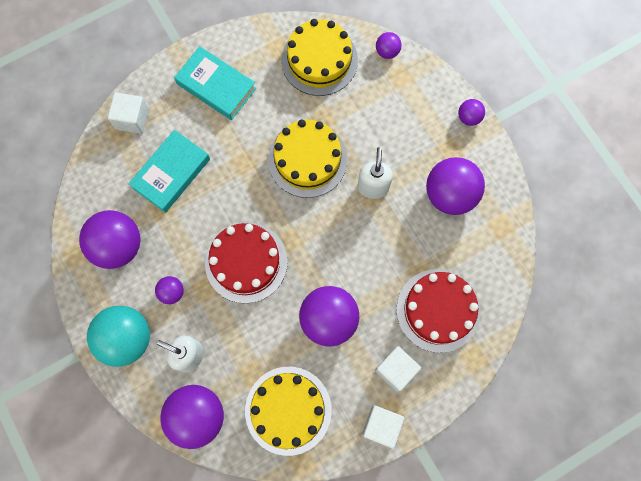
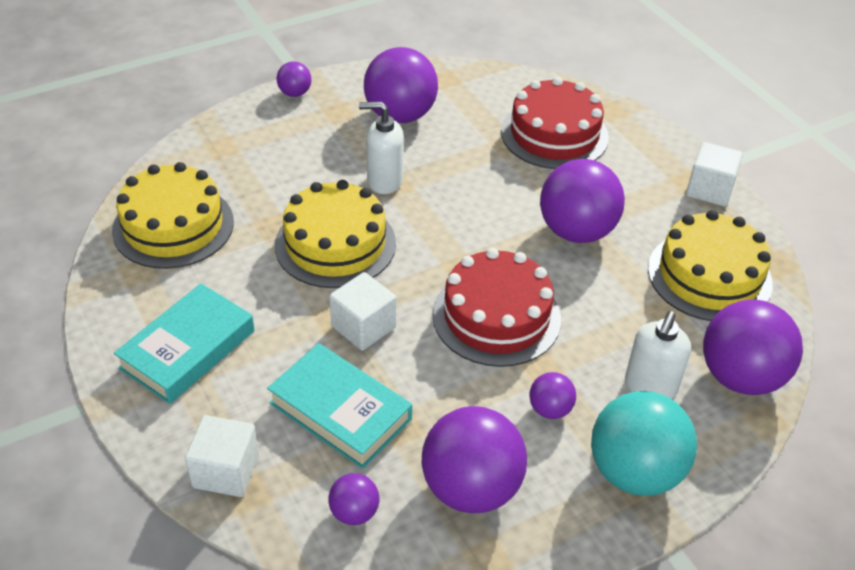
camera: 90 degrees left, 30 degrees down
white cube [375,346,421,392] -> white cube moved to [329,272,396,351]
purple ball [376,32,402,59] -> purple ball moved to [328,473,380,525]

